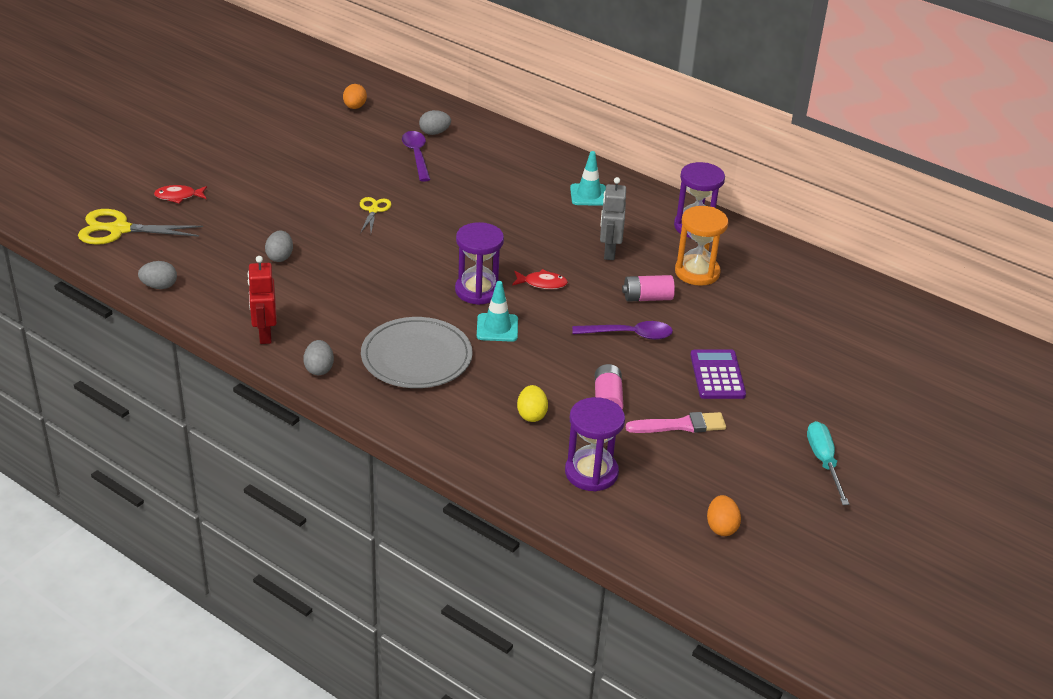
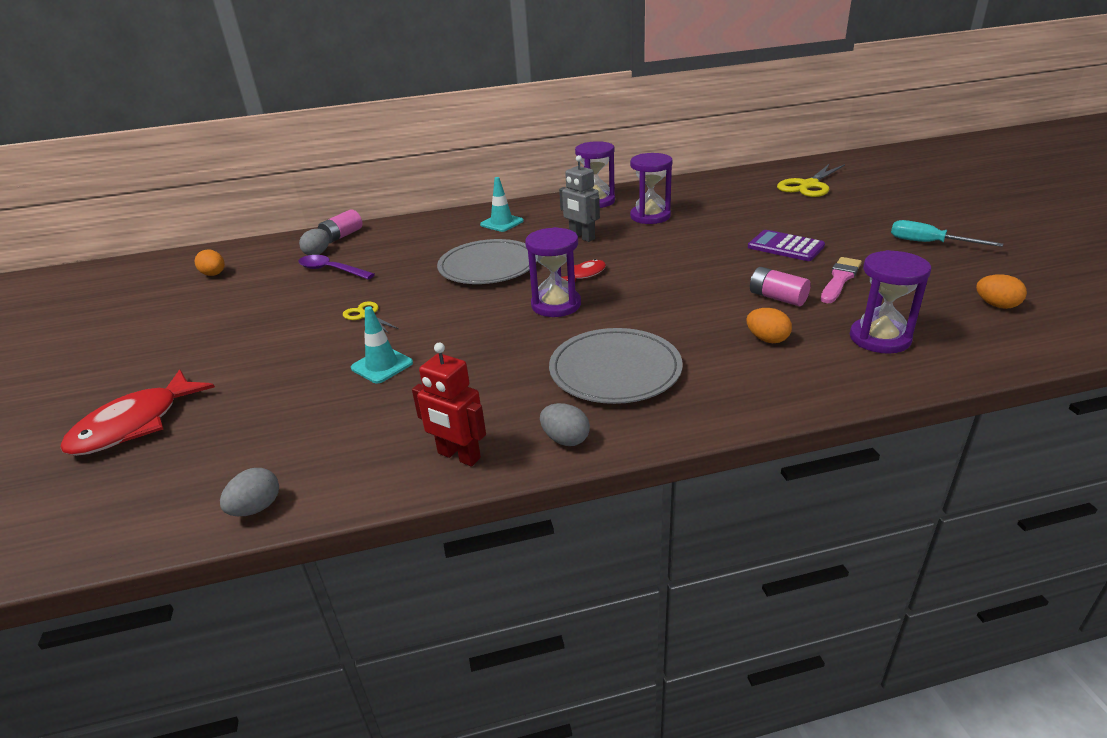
camera: 45 degrees left, 5 degrees down
yellow scissors [78,209,203,245] -> yellow scissors moved to [777,163,845,197]
red fish [154,185,207,204] -> red fish [60,369,215,456], size x1.93
grey egg [265,230,293,262] -> none
turquoise traffic cone [477,281,518,342] -> turquoise traffic cone moved to [351,306,413,384]
yellow egg [517,385,548,422] -> orange egg [746,308,792,343]
purple spoon [572,321,673,340] -> none
pink battery [622,275,675,302] -> pink battery moved to [318,209,362,243]
orange hourglass [675,206,728,286] -> purple hourglass [630,153,673,224]
none -> grey plate [437,239,537,284]

